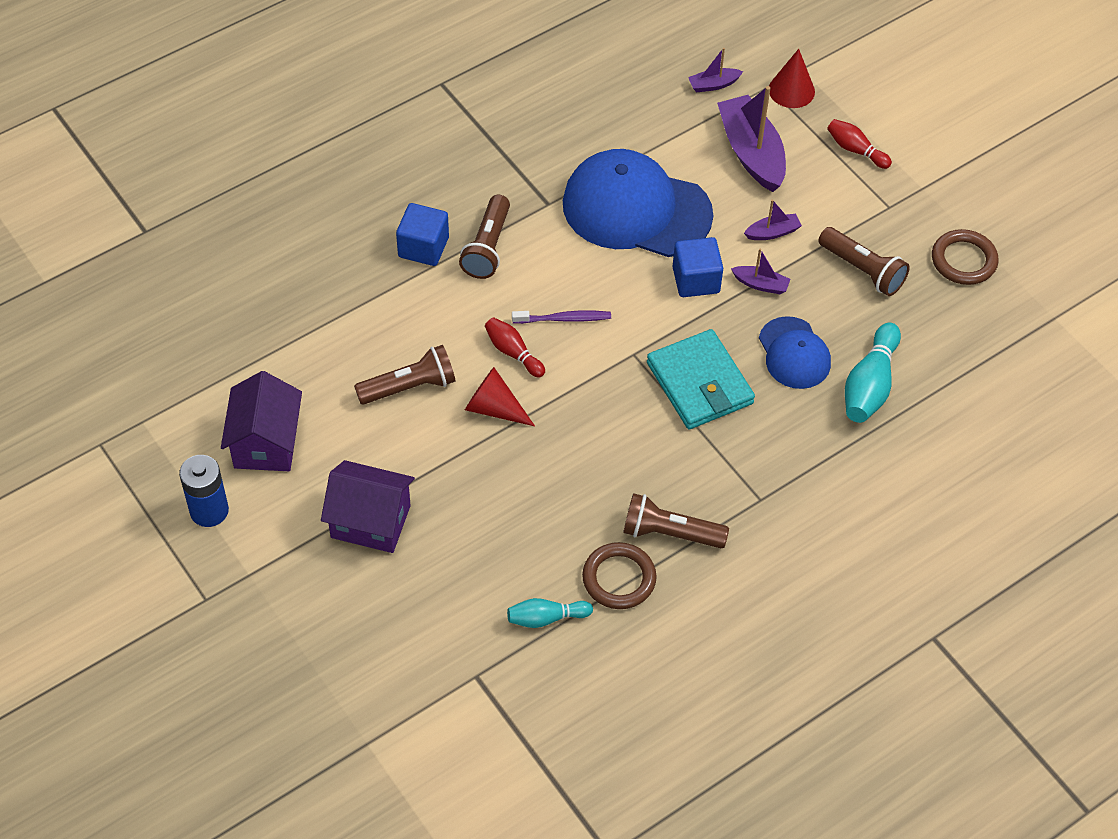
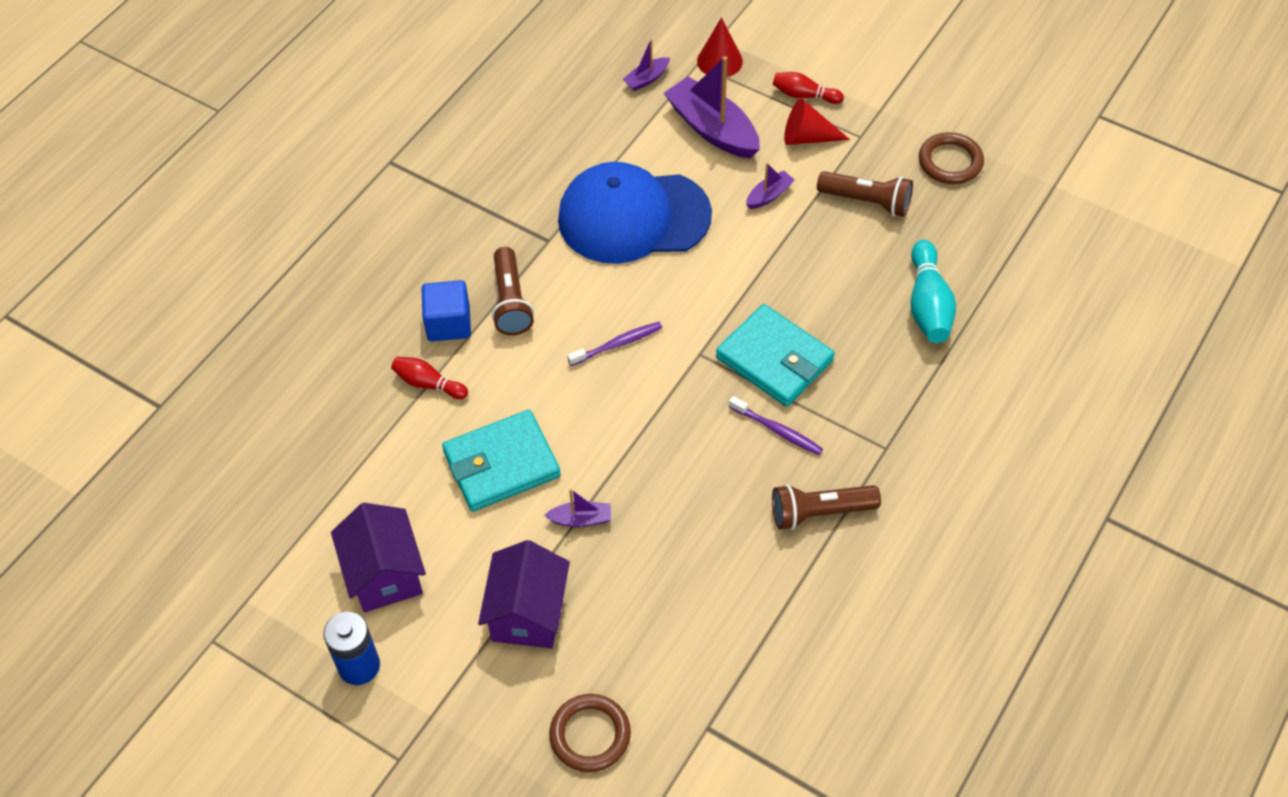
camera: 20 degrees left, 0 degrees up
purple house [321,460,415,553] -> purple house turned 75 degrees counterclockwise [478,540,570,648]
brown flashlight [354,345,456,405] -> turquoise wallet [442,410,561,511]
red cone [465,367,535,426] -> red cone moved to [784,98,850,145]
red bowling pin [485,317,545,378] -> red bowling pin moved to [391,357,468,399]
turquoise bowling pin [507,598,593,628] -> none
brown ring [582,542,657,609] -> brown ring moved to [549,694,631,772]
blue cube [672,237,723,297] -> none
purple boat [731,249,791,294] -> purple boat moved to [544,489,611,527]
blue cap [759,316,831,389] -> none
none -> purple toothbrush [729,396,823,455]

